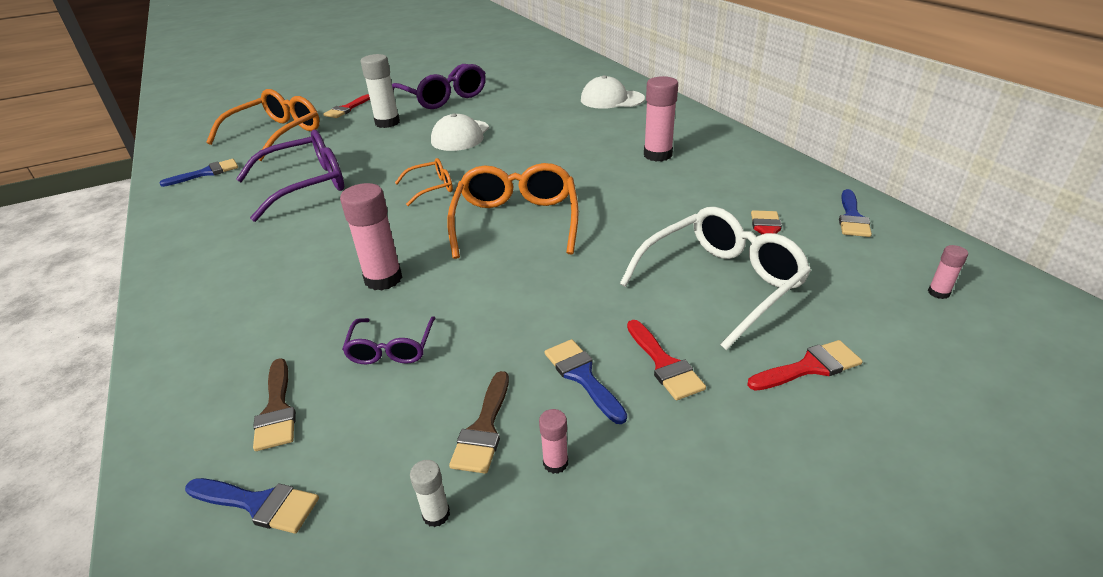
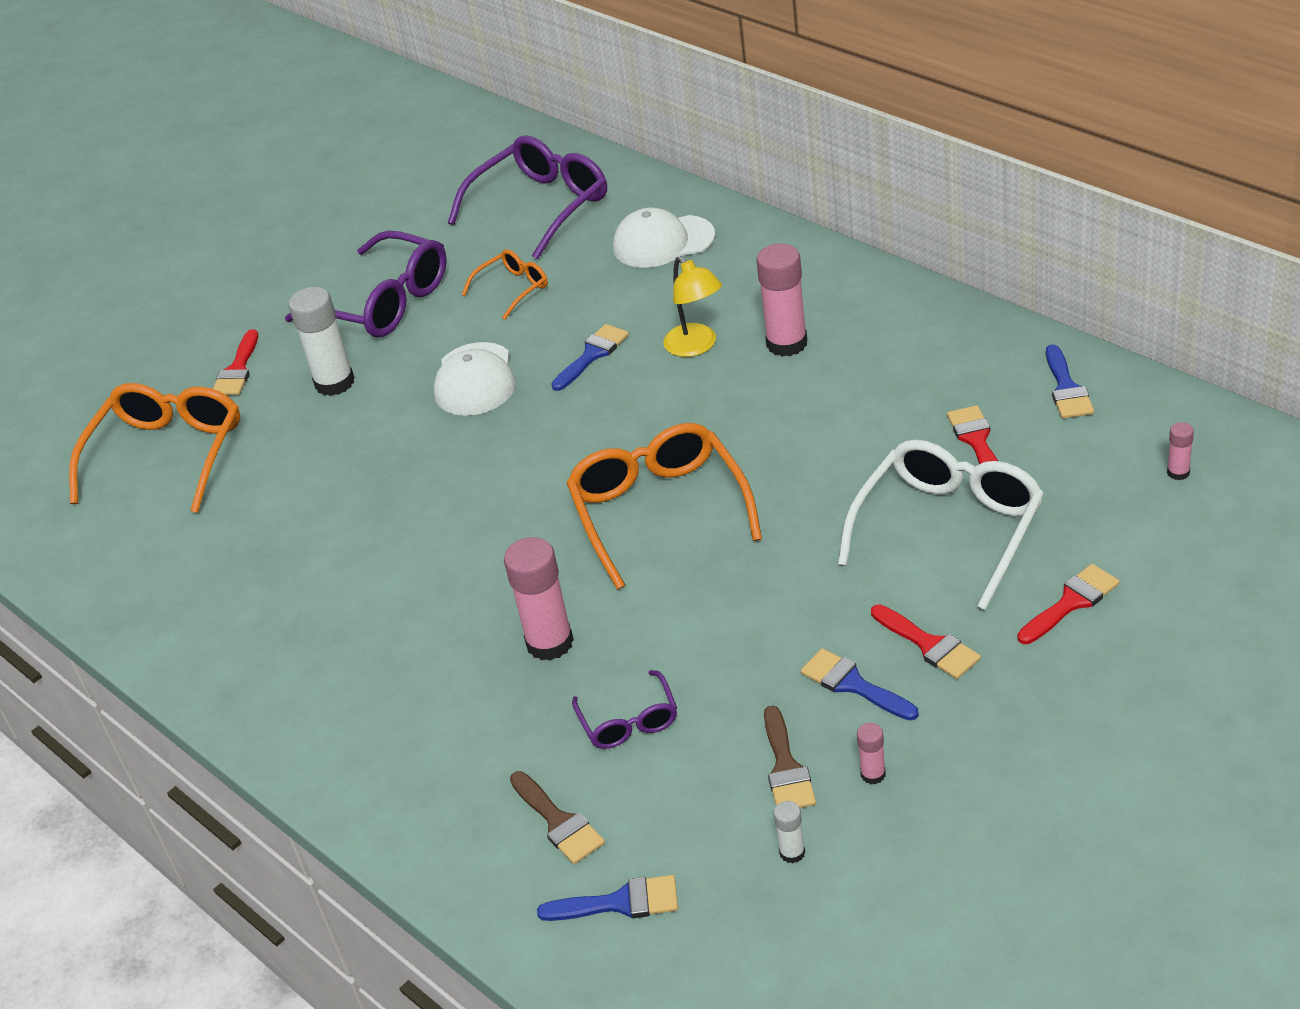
camera: 15 degrees left, 5 degrees up
blue brush [159,159,238,187] -> blue brush moved to [551,324,629,391]
purple glasses [236,130,344,222] -> purple glasses moved to [448,135,607,260]
orange glasses [395,158,453,206] -> orange glasses moved to [462,249,548,320]
none -> yellow lamp [663,256,722,357]

